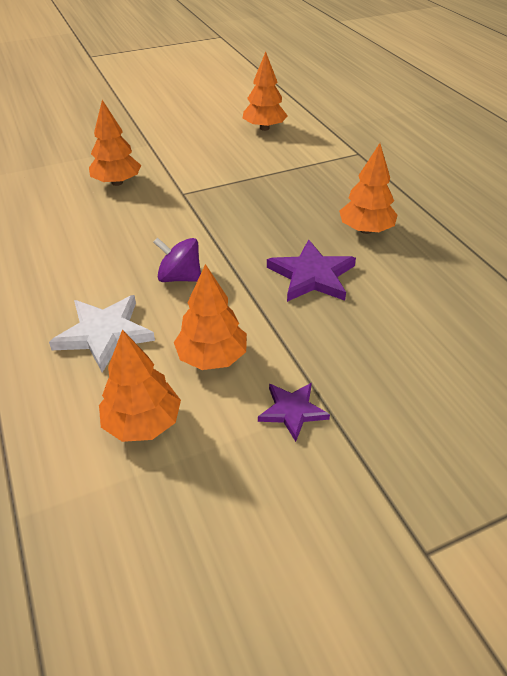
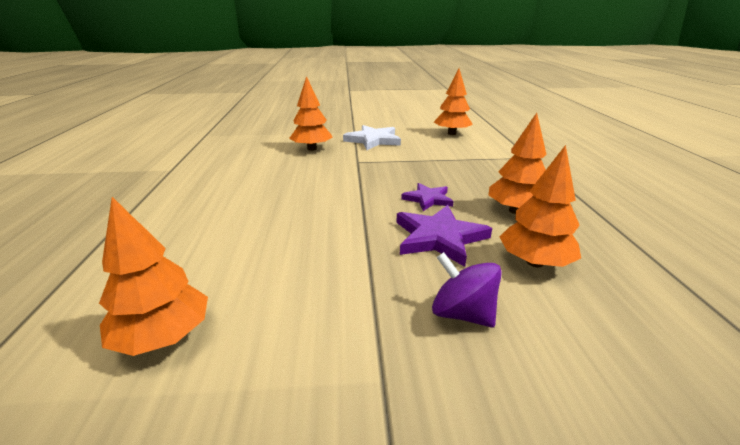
camera: 20 degrees right, 15 degrees down
white star [49,295,155,372] -> white star moved to [343,125,401,150]
purple spinning top [153,237,201,282] -> purple spinning top moved to [432,252,502,328]
orange tree [174,264,247,370] -> orange tree moved to [499,145,581,267]
purple star [258,383,330,442] -> purple star moved to [401,183,454,211]

